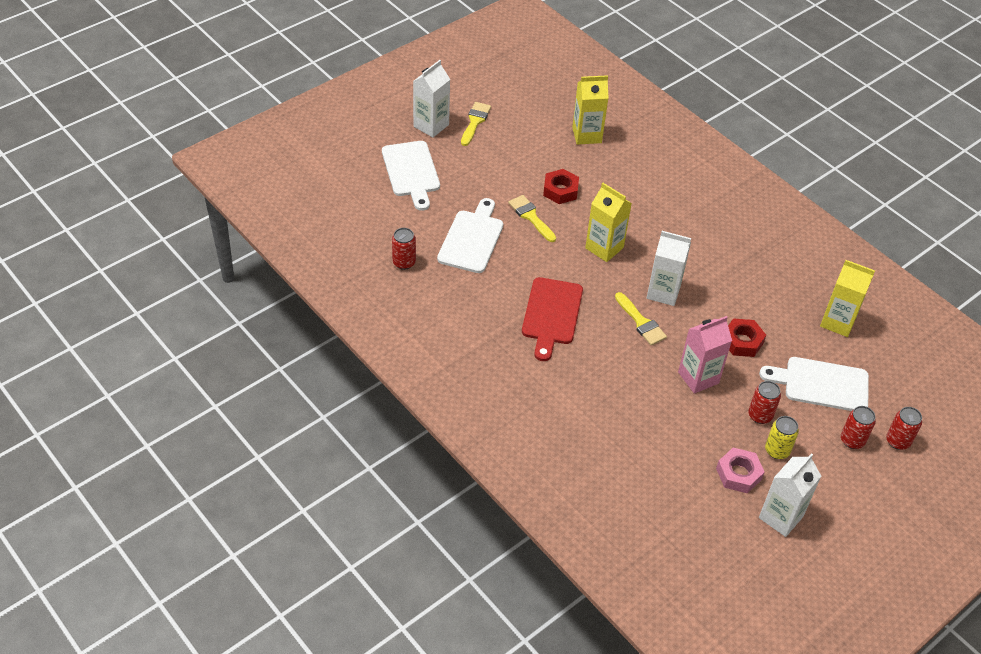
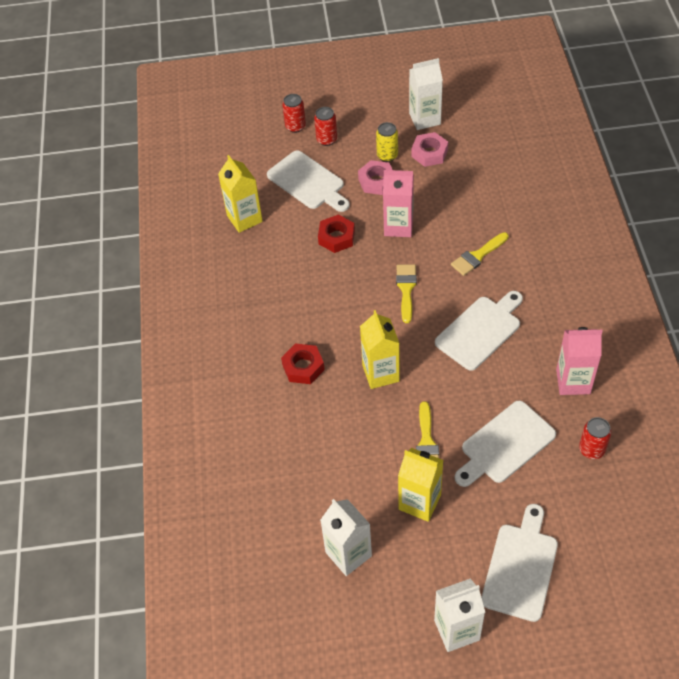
camera: 140 degrees left, 5 degrees up
yellow brush [461,102,491,146] -> yellow brush moved to [451,232,509,276]
red cutting board [522,277,583,361] -> white cutting board [435,291,523,371]
red nut [543,169,579,204] -> red nut moved to [281,343,325,384]
yellow carton [572,75,609,145] -> yellow carton moved to [398,448,443,522]
white carton [647,231,691,306] -> white carton moved to [320,499,372,576]
red can [748,381,781,424] -> pink nut [358,160,393,195]
none -> pink carton [556,327,602,395]

